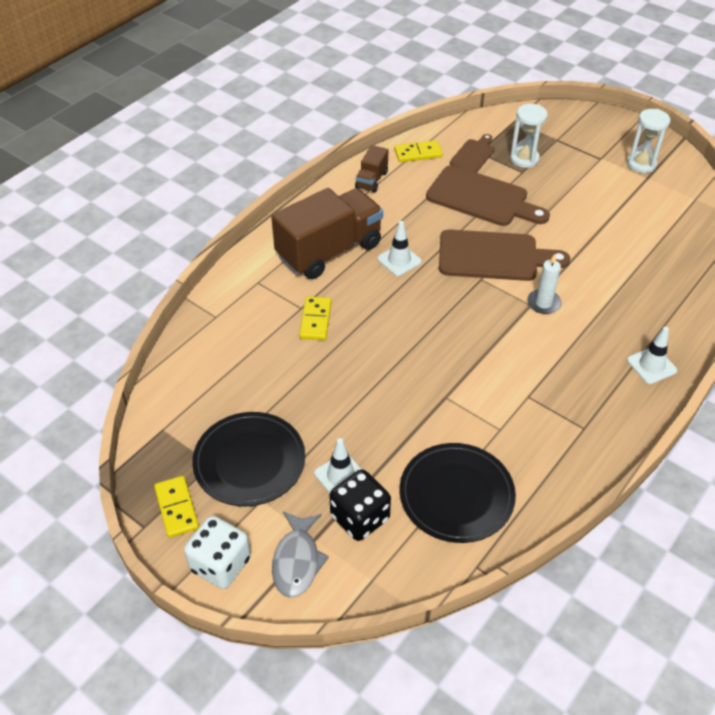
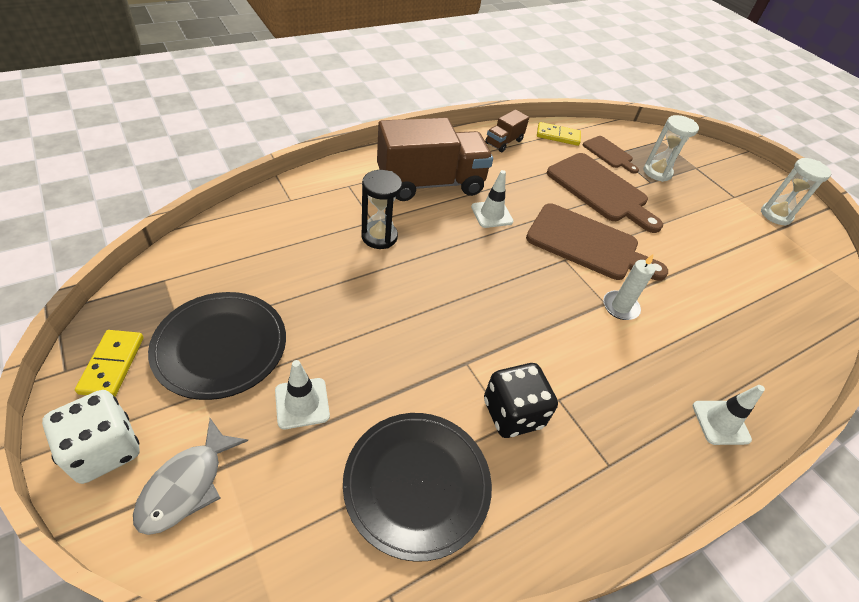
camera: 15 degrees right, 0 degrees up
yellow domino [299,296,332,340] -> black hourglass [361,170,402,249]
black dice [330,470,391,541] -> black dice moved to [484,363,558,438]
brown cutting board [450,134,495,173] -> brown cutting board turned 90 degrees clockwise [583,136,639,174]

